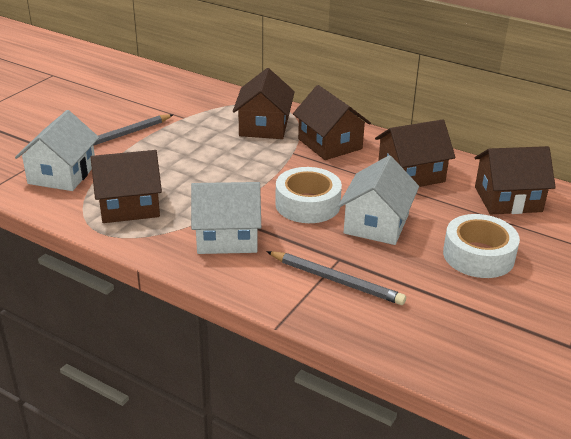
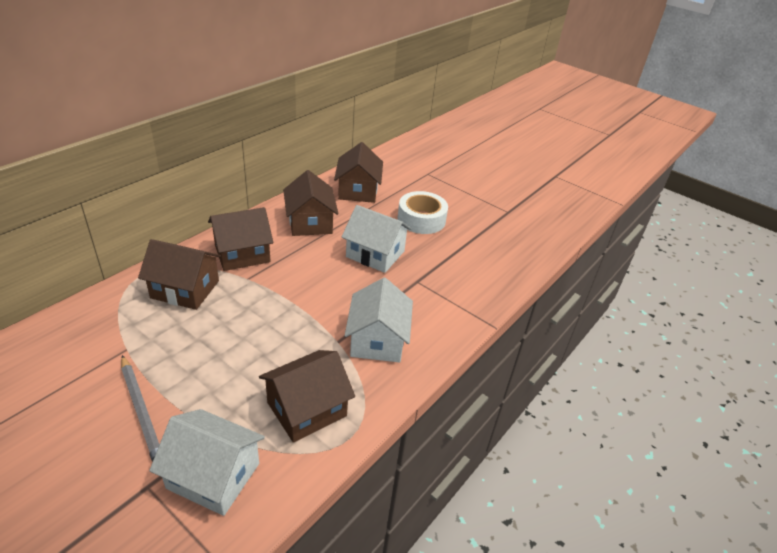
camera: 85 degrees left, 5 degrees up
brown house [91,150,162,223] -> brown house turned 60 degrees clockwise [259,350,355,443]
grey pencil [266,251,406,305] -> none
white tape [275,167,342,223] -> none

